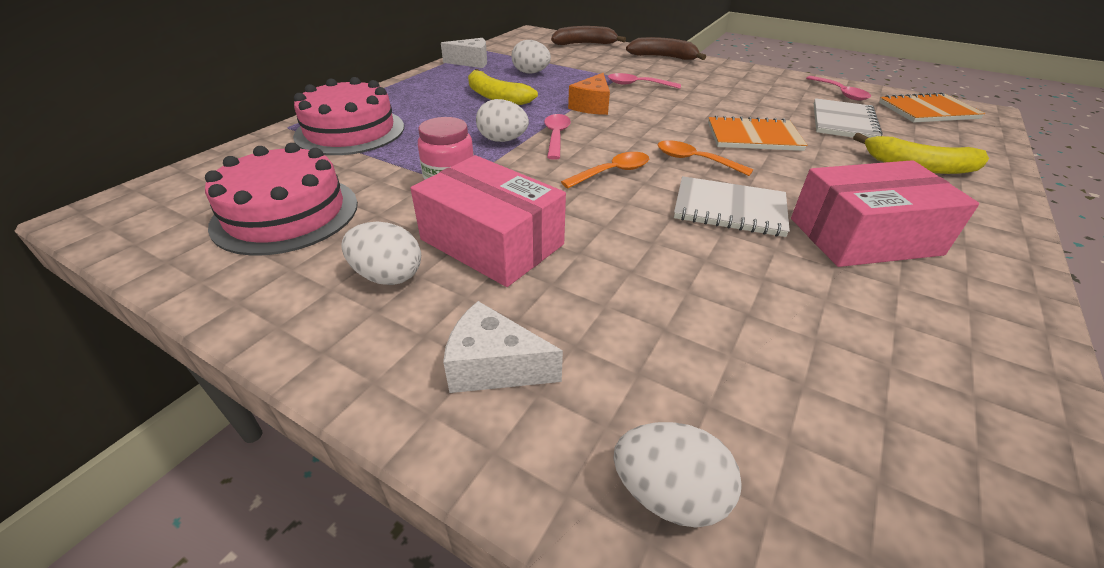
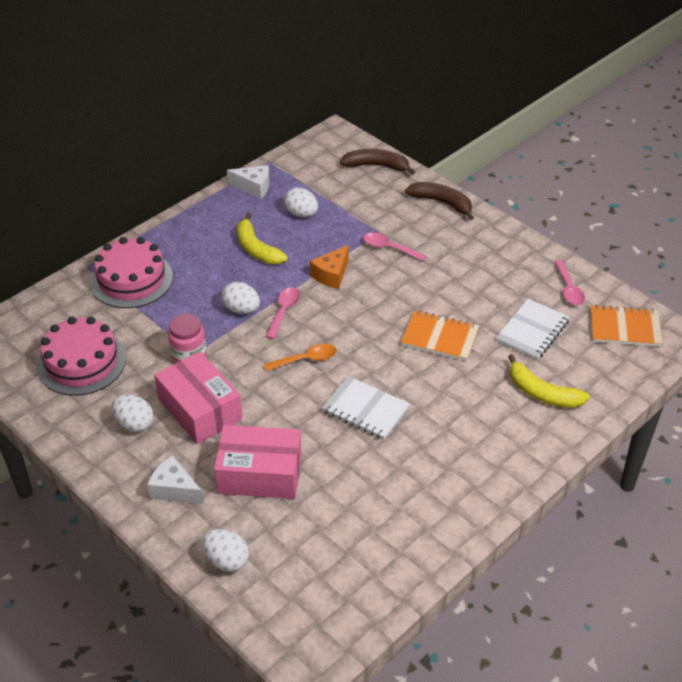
camera: 15 degrees right, 5 degrees up
orange spoon [658,140,753,176] -> none
pink box [791,160,979,267] -> pink box moved to [214,425,302,499]

